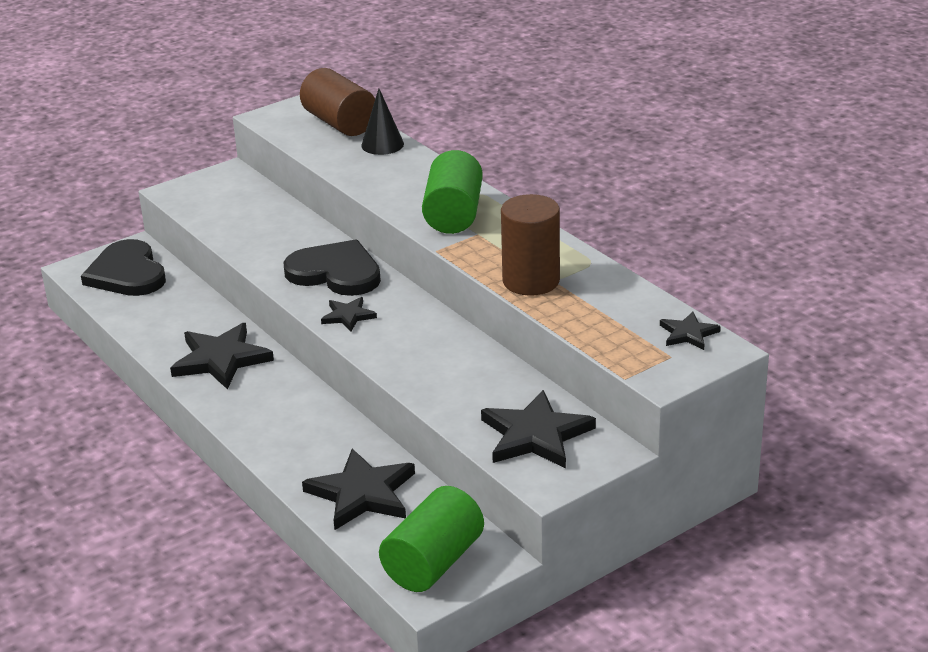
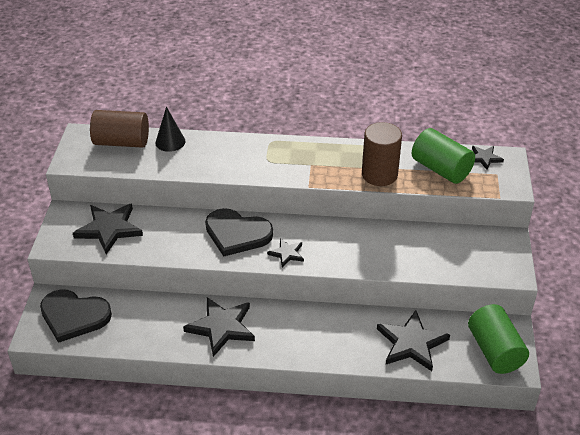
camera: 50 degrees left, 10 degrees up
black heart [283,240,381,296] -> black heart turned 135 degrees counterclockwise [205,208,273,257]
green cylinder [422,150,483,234] -> green cylinder moved to [412,128,475,184]
black star [481,390,596,469] -> black star moved to [73,204,143,254]

